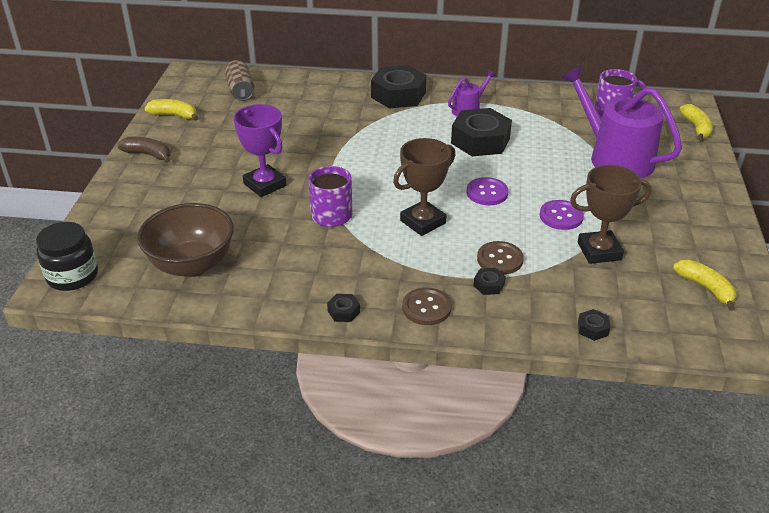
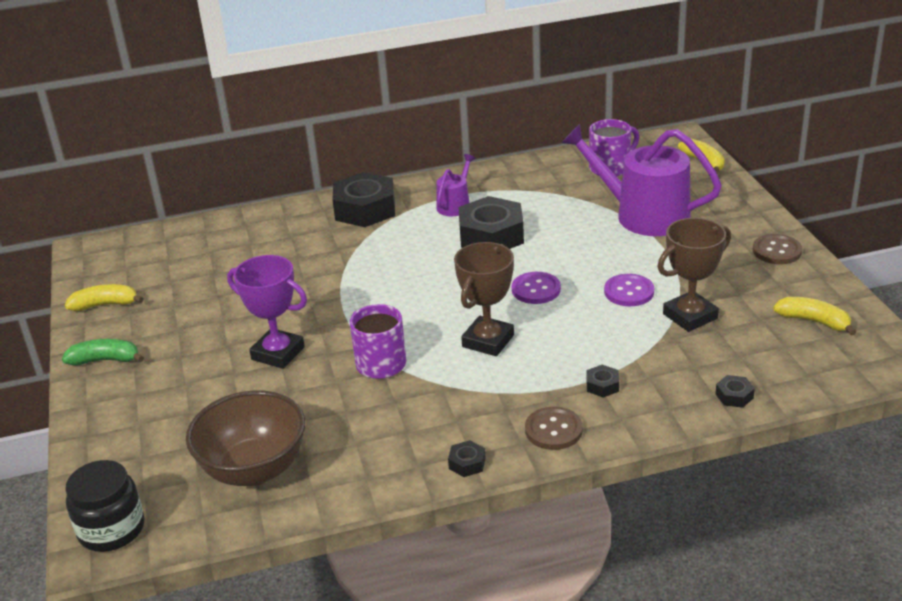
camera: 20 degrees left, 5 degrees down
brown banana [117,137,170,163] -> green banana [62,339,144,365]
brown can [225,60,255,101] -> none
brown button [477,241,524,275] -> brown button moved to [753,234,802,264]

